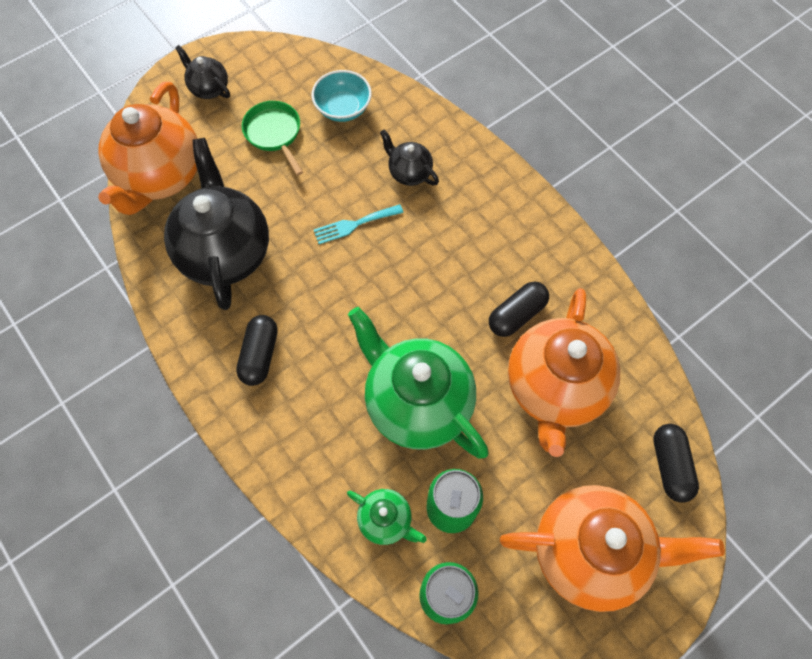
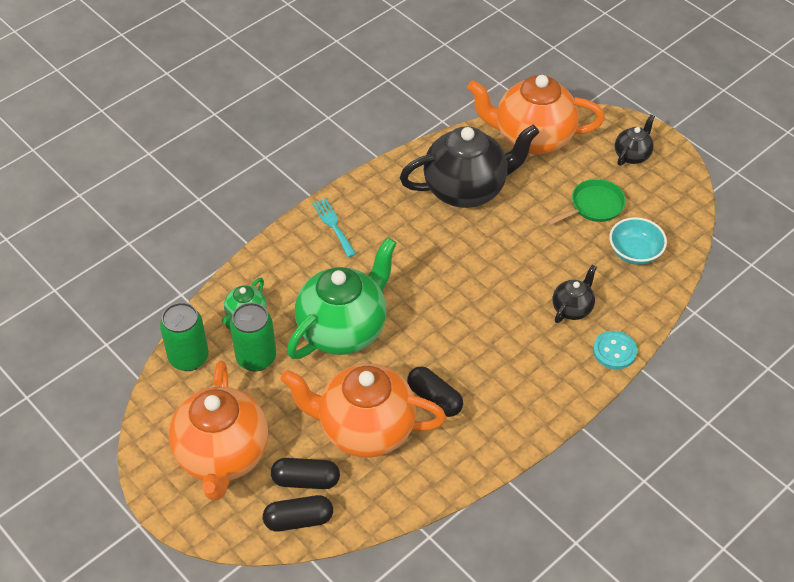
camera: 85 degrees right, 15 degrees down
black capsule [236,315,278,386] -> black capsule moved to [271,458,340,489]
turquoise fork [314,204,403,244] -> turquoise fork moved to [312,198,356,257]
none -> turquoise button [593,331,637,369]

